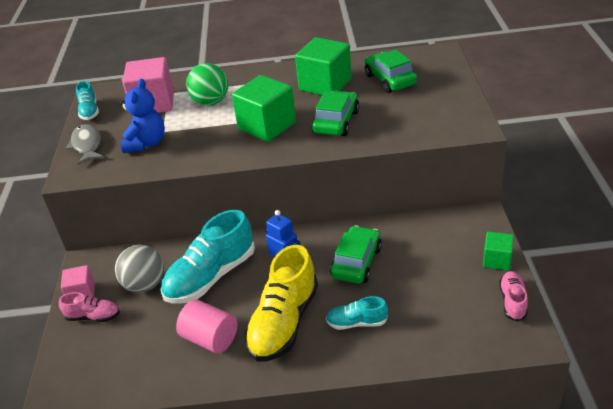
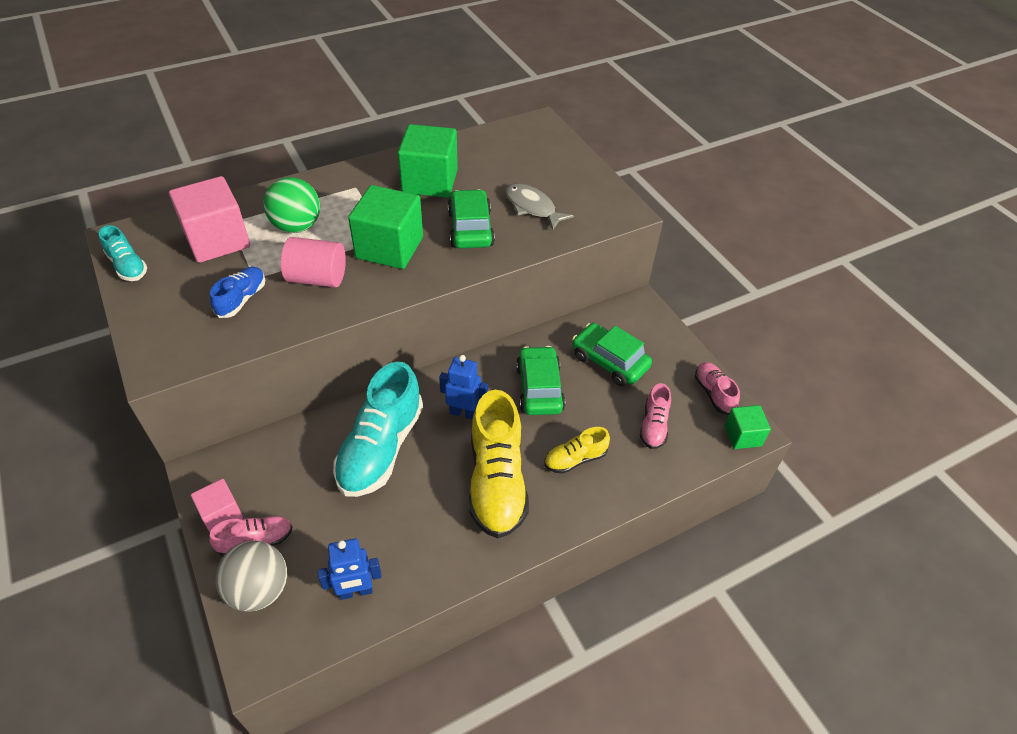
camera: 30 degrees left, 10 degrees up
grey fish [66,124,104,165] -> grey fish moved to [506,183,574,230]
grey ball [115,245,164,293] -> grey ball moved to [215,541,287,612]
blue teddy bear [120,79,165,153] -> blue shoe [210,267,265,318]
pink cylinder [176,299,237,354] -> pink cylinder moved to [281,237,346,288]
turquoise shoe [326,296,388,330] -> yellow shoe [544,427,610,474]
green car [365,50,417,93] -> green car moved to [572,323,652,386]
green cube [483,232,514,270] -> green cube moved to [725,405,771,449]
none -> blue robot [318,539,382,600]
none -> pink shoe [640,383,671,449]

